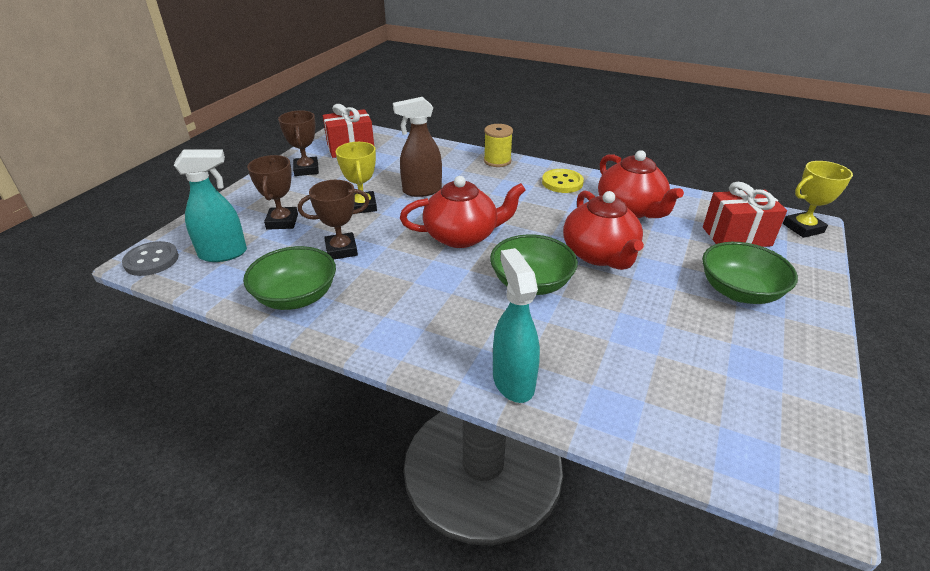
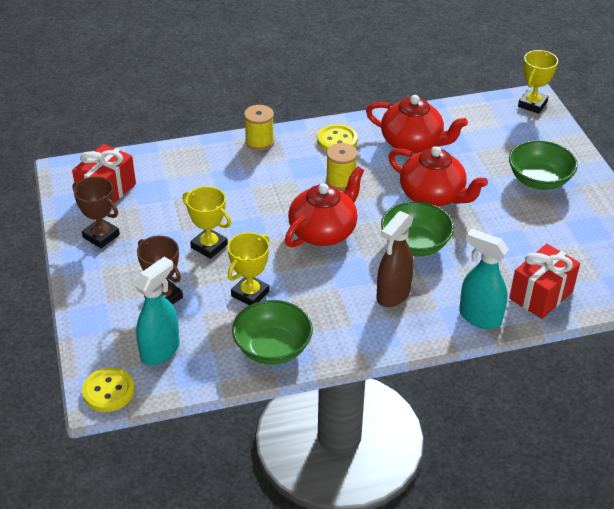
camera: 40 degrees left, 5 degrees up
grey button [122,241,179,276] -> yellow button [82,368,135,412]
brown trophy [298,180,370,259] -> yellow trophy [228,232,270,305]
brown spray bottle [393,97,442,197] -> brown spray bottle moved to [377,211,414,307]
red gift [703,182,787,247] -> red gift moved to [509,244,580,319]
none -> yellow spool [326,143,358,191]

